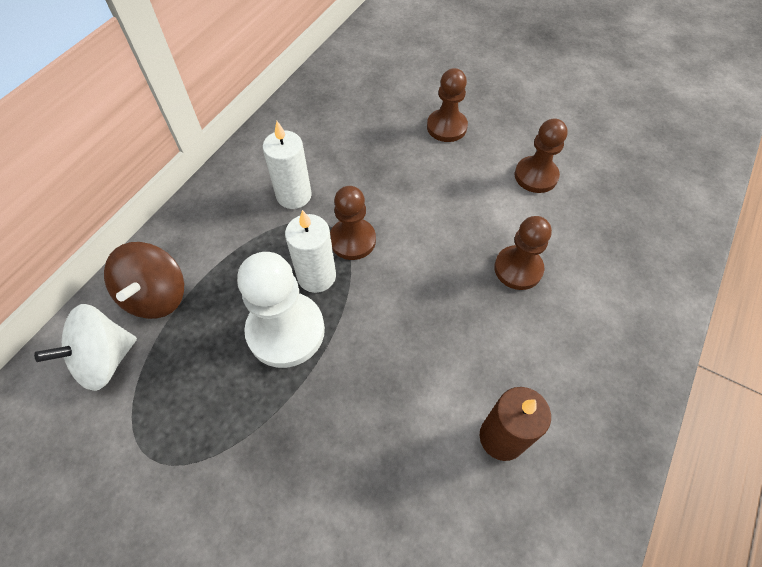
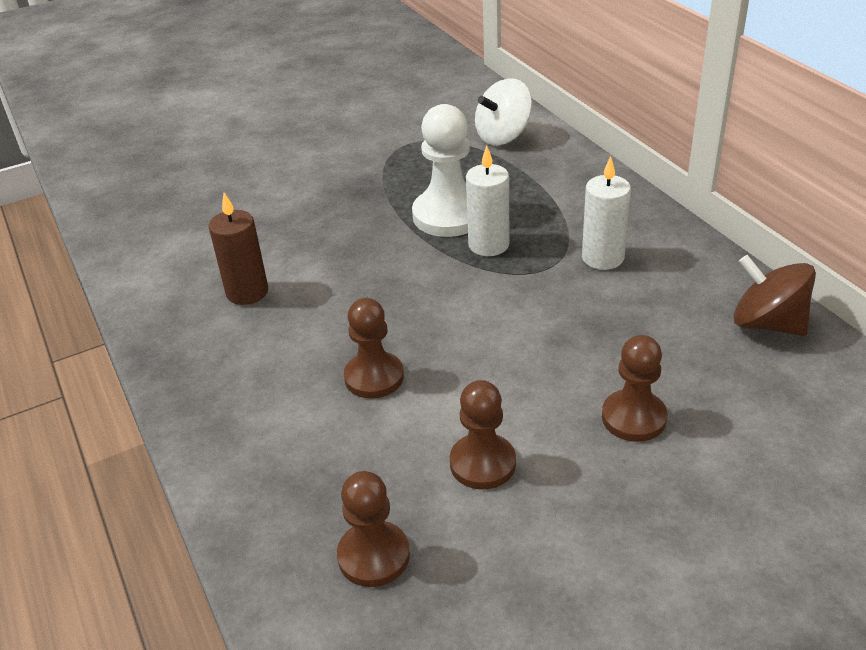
camera: 125 degrees right, 20 degrees down
white spinning top [34,304,137,391] -> white spinning top turned 120 degrees counterclockwise [475,78,532,145]
brown spinning top [104,242,184,319] -> brown spinning top moved to [733,255,816,336]
brown pawn [330,186,376,260] -> brown pawn moved to [337,471,410,587]

